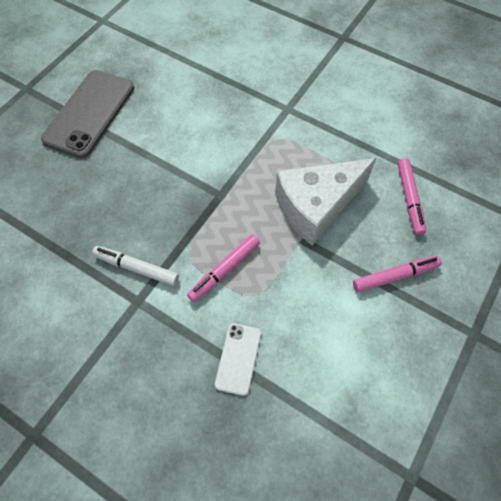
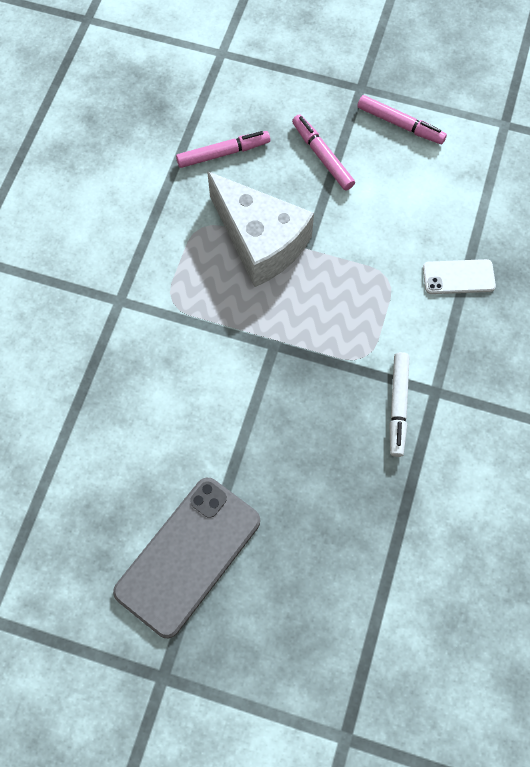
camera: 105 degrees left, 5 degrees up
grey phone [41,70,134,158] -> grey phone turned 60 degrees counterclockwise [113,478,260,638]
pink marker [187,234,260,302] -> pink marker moved to [357,95,447,144]

